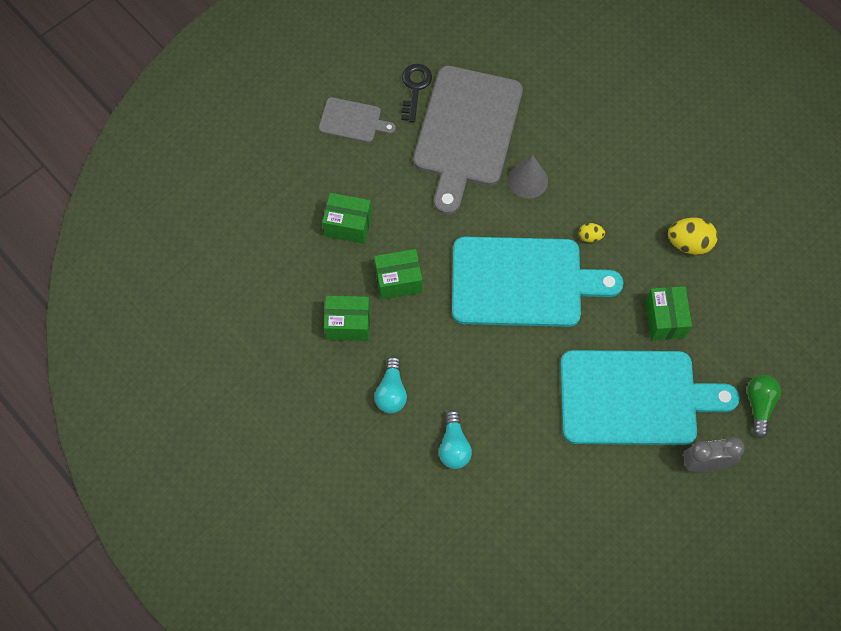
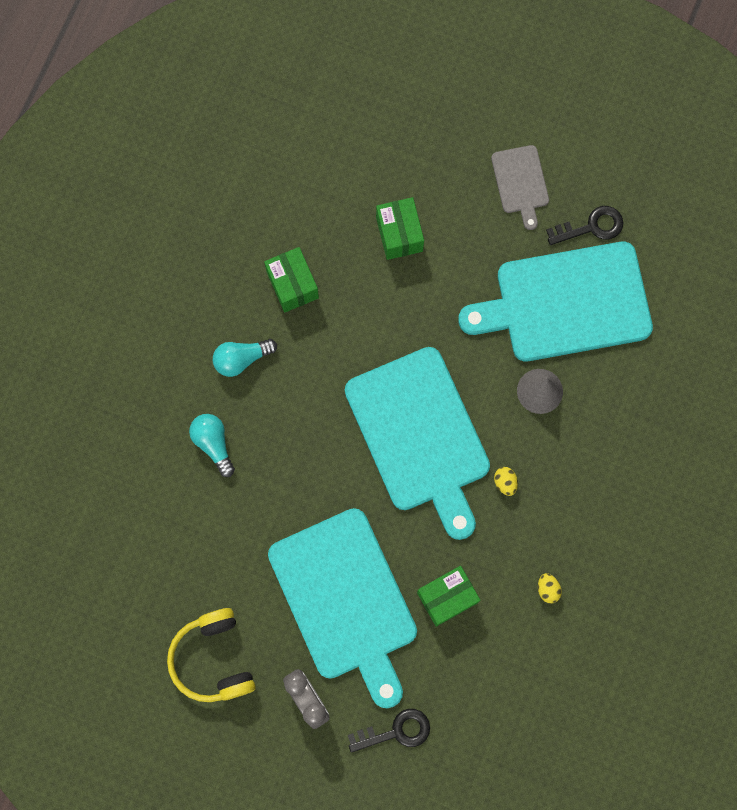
camera: 65 degrees right, 10 degrees up
green box [374,249,422,300] -> none
grey cutting board [413,66,523,215] -> turquoise cutting board [458,242,653,361]
turquoise light bulb [439,410,472,469] -> turquoise light bulb turned 90 degrees clockwise [189,414,235,477]
yellow egg [668,217,718,255] -> yellow egg [538,573,562,603], size x0.54
green light bulb [747,375,781,438] -> black key [348,709,430,752]
none -> yellow headphones [167,608,256,702]

